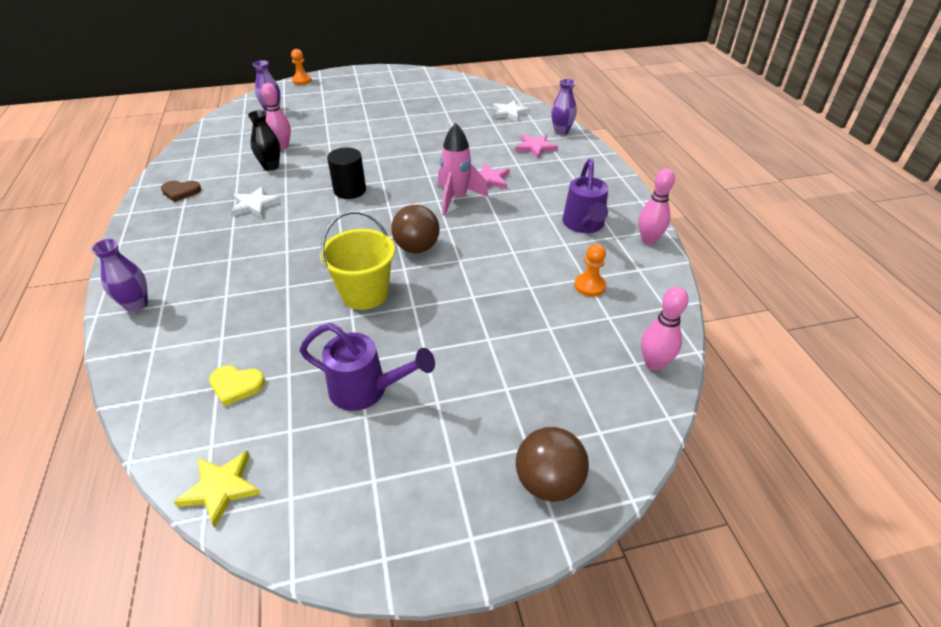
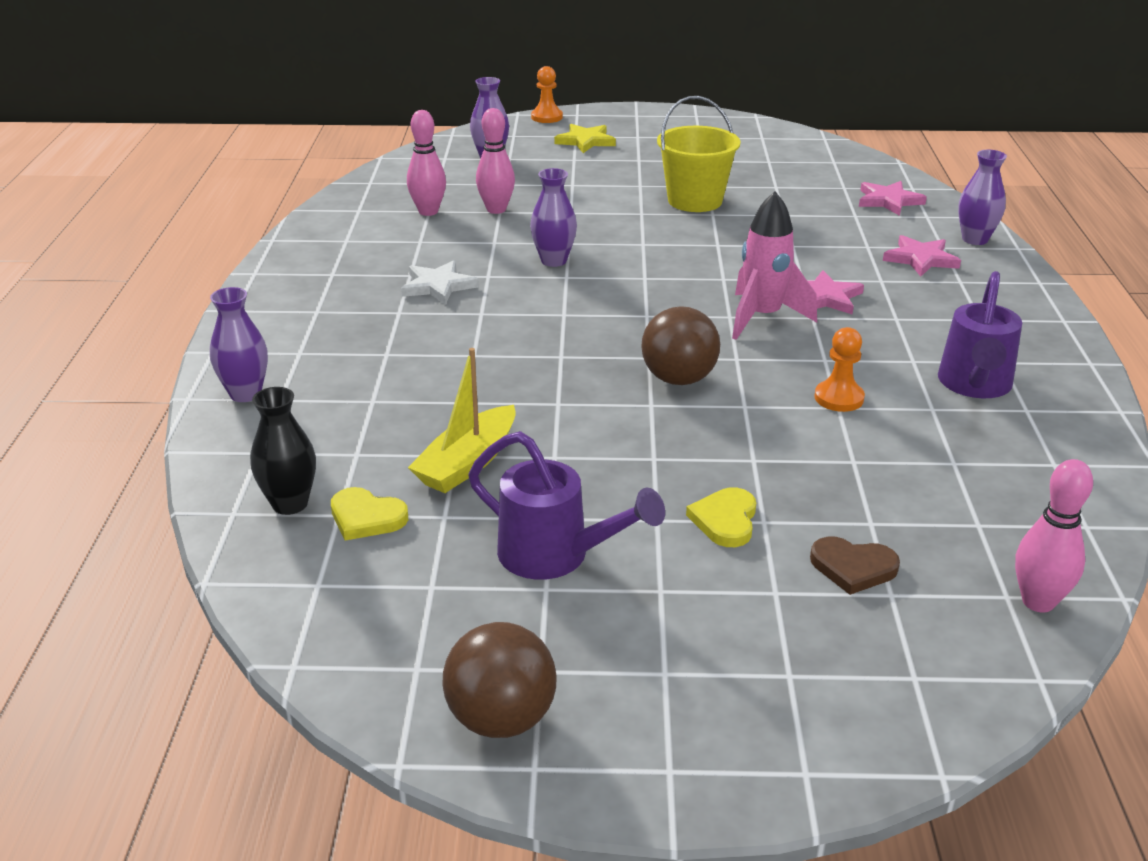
camera: 15 degrees right, 10 degrees down
brown heart [161,181,201,202] -> brown heart moved to [810,536,900,595]
yellow star [174,451,261,527] -> yellow star moved to [554,124,616,153]
black vase [248,110,281,171] -> black vase moved to [250,387,316,515]
yellow bucket [320,211,395,310] -> yellow bucket moved to [657,96,741,212]
black cylinder [327,148,366,199] -> none
white star [493,100,530,122] -> pink star [859,181,927,216]
brown ball [516,427,589,502] -> brown ball moved to [442,622,557,738]
orange pawn [574,244,606,297] -> orange pawn moved to [815,327,865,412]
pink bowling pin [638,168,675,245] -> pink bowling pin moved to [407,110,446,216]
none -> yellow boat [408,348,516,493]
none -> purple vase [530,168,577,267]
none -> yellow heart [686,487,756,547]

